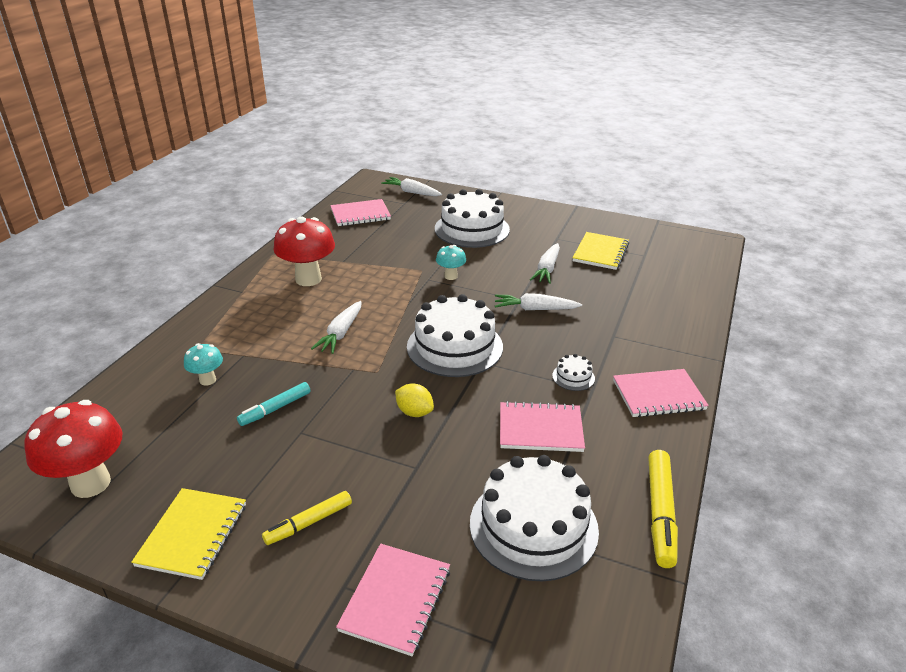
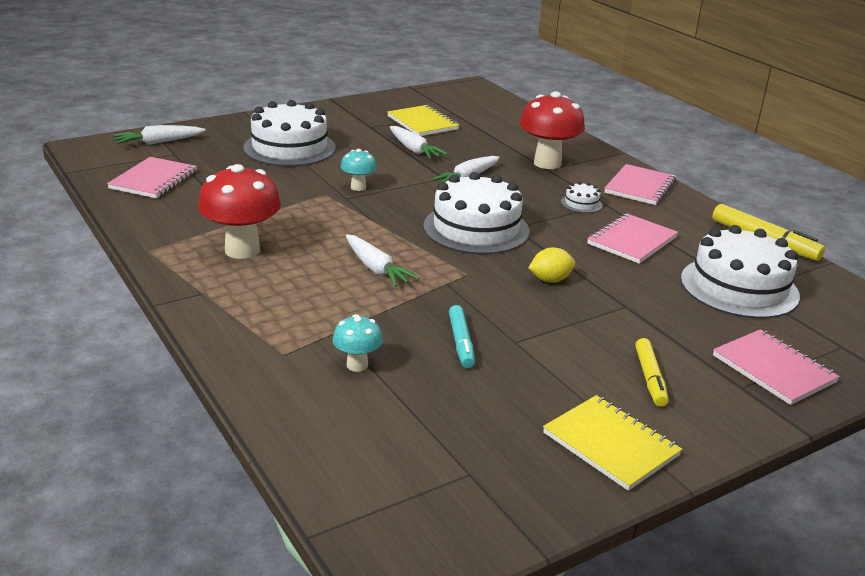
camera: 55 degrees left, 5 degrees down
red mushroom [24,400,122,498] -> red mushroom moved to [520,91,585,169]

